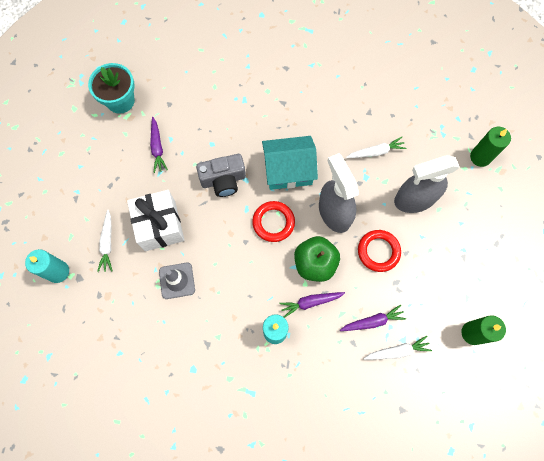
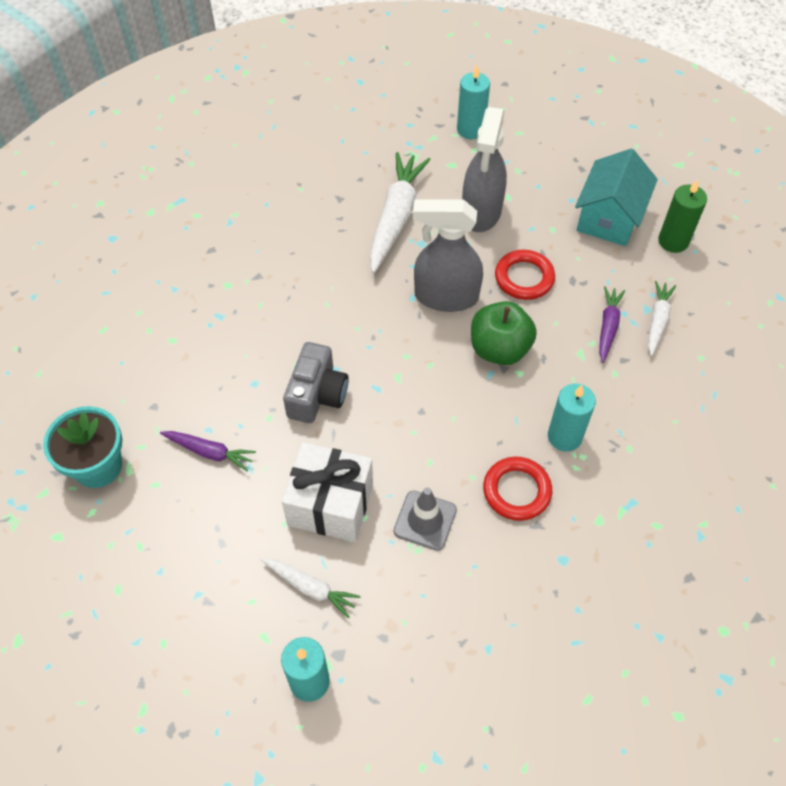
camera: 60 degrees left, 15 degrees down
red ring [252,201,295,242] -> red ring moved to [483,457,552,521]
turquoise house [262,136,318,190] -> turquoise house moved to [575,148,658,246]
purple carrot [279,292,345,318] -> none
white carrot [346,137,407,158] -> white carrot [370,152,431,273], size x1.83
green candle [470,127,511,167] -> turquoise candle [457,65,490,139]

